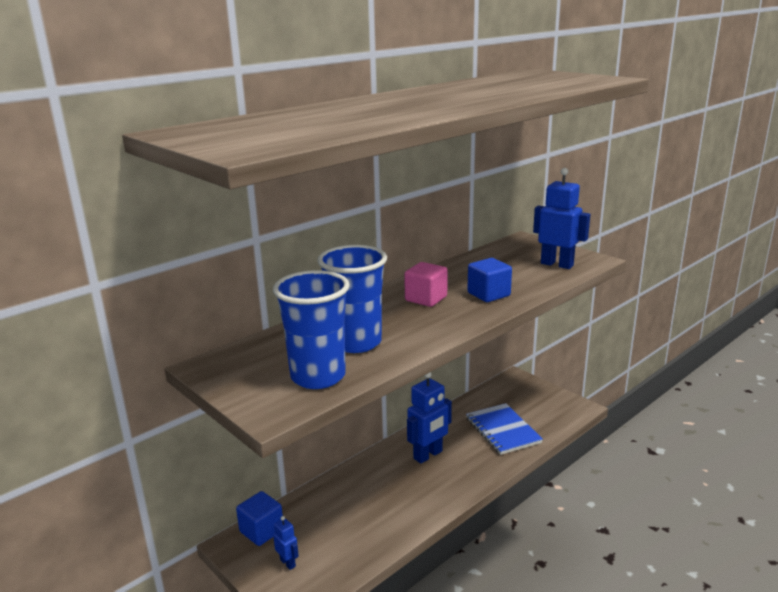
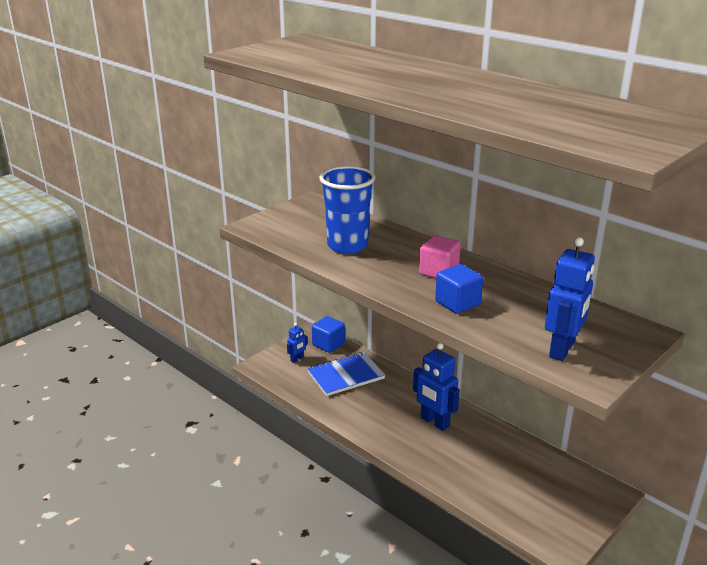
camera: 85 degrees right, 5 degrees up
blue cup [273,270,350,389] -> none
blue notebook [466,403,543,455] -> blue notebook moved to [307,352,385,396]

